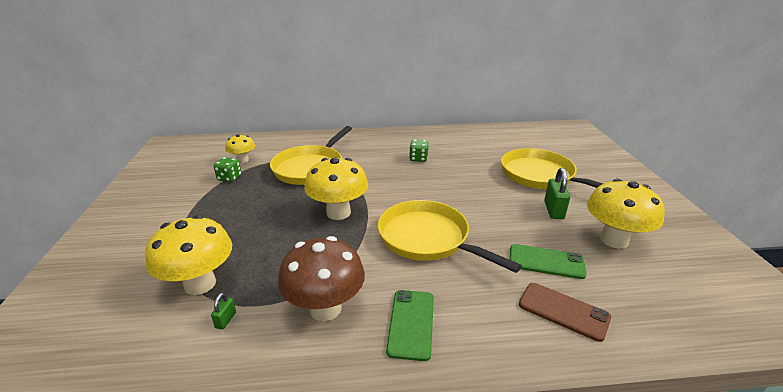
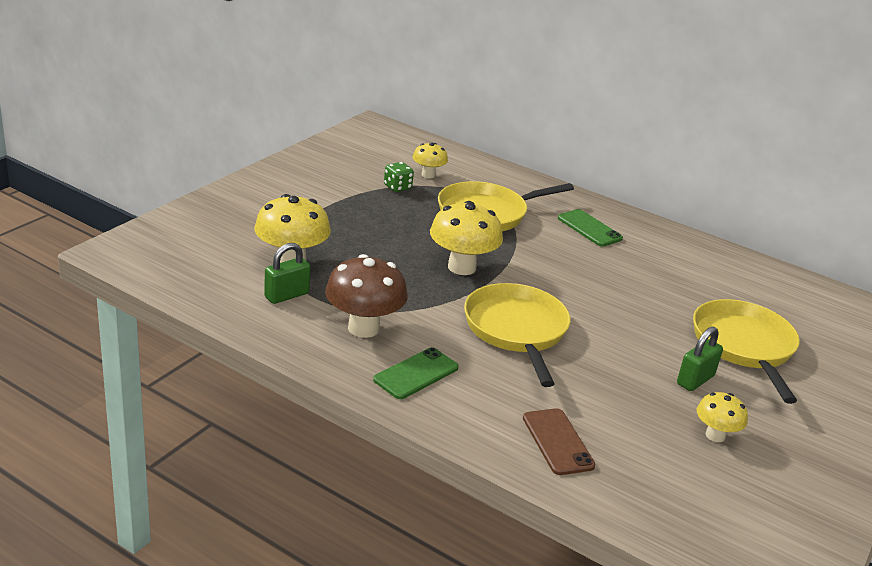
camera: 35 degrees right, 0 degrees up
green padlock [211,293,236,330] -> green padlock [264,243,310,304], size x1.90
green dice [409,140,429,162] -> none
green phone [510,244,587,279] -> green phone moved to [558,209,623,247]
yellow mushroom [587,179,665,249] -> yellow mushroom [697,392,748,442], size x0.57

